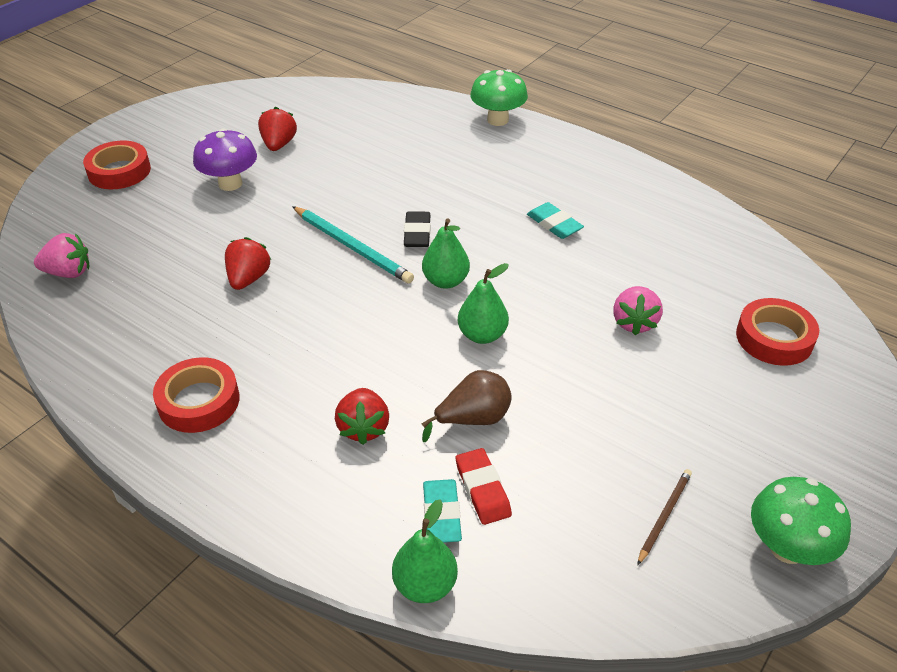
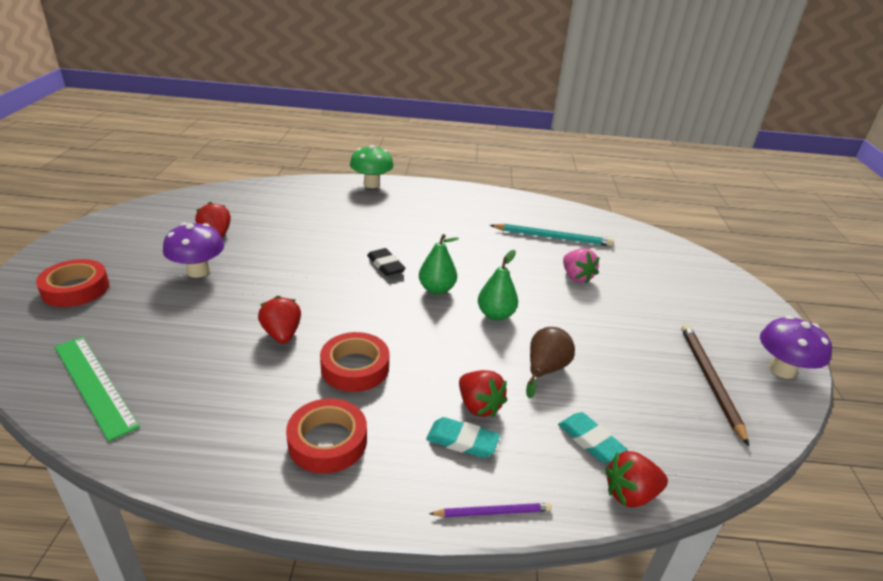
camera: 35 degrees left, 10 degrees down
pink strawberry [34,233,89,278] -> green ruler [55,337,140,442]
turquoise pencil [292,206,414,283] -> turquoise pencil moved to [490,224,614,246]
green pear [392,499,458,603] -> red strawberry [606,451,668,508]
red eraser [456,448,512,525] -> none
turquoise eraser [527,202,584,239] -> turquoise eraser moved to [426,417,500,458]
brown pencil [637,469,692,565] -> brown pencil [681,324,749,446], size x1.76
red tape [736,298,819,366] -> red tape moved to [320,332,389,392]
green mushroom [751,477,851,565] -> purple mushroom [760,316,832,379]
none -> purple pencil [429,503,552,517]

